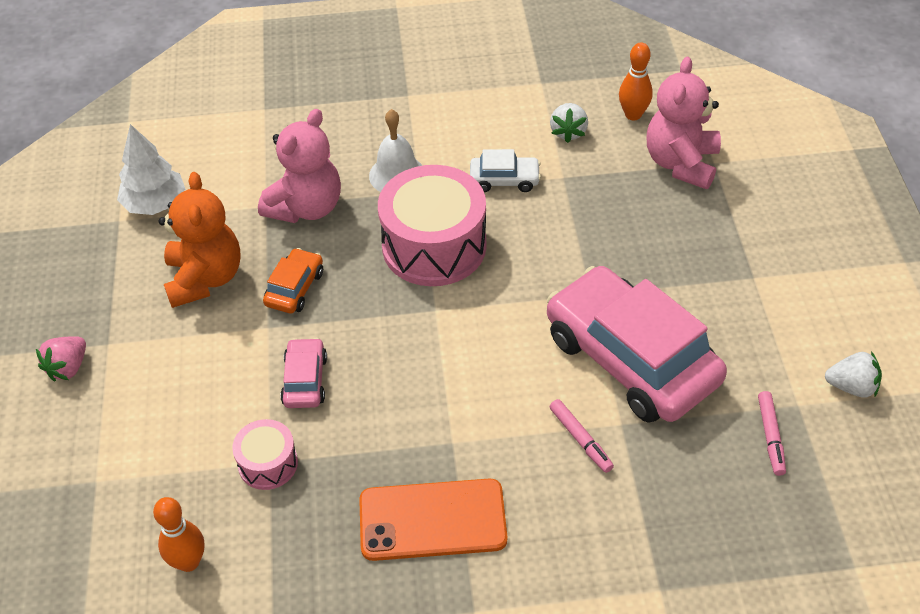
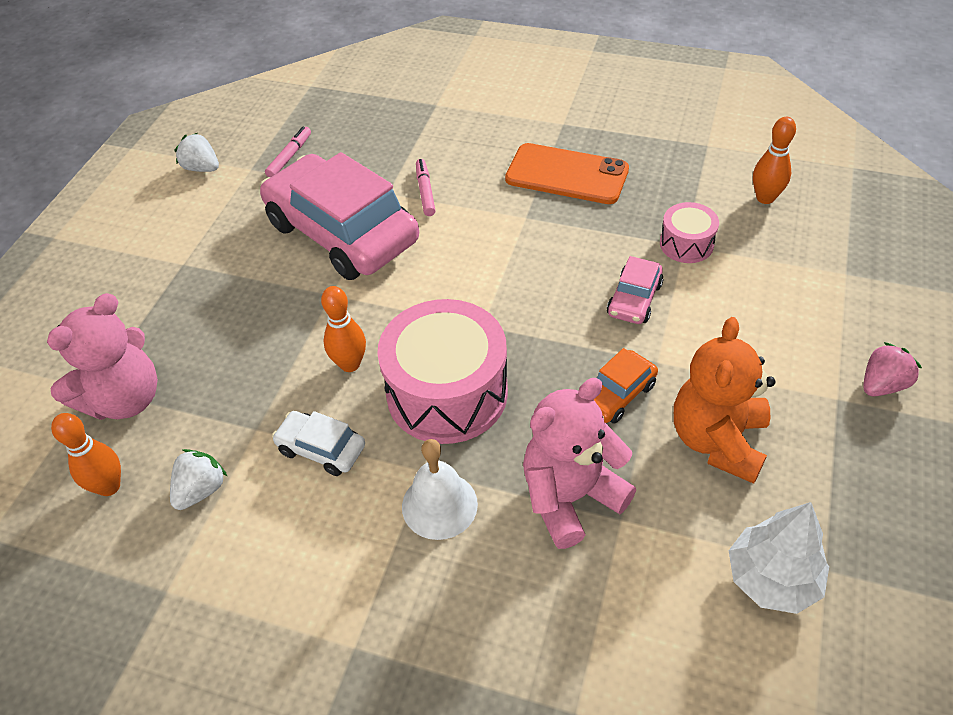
camera: 155 degrees left, 0 degrees up
pink car [547,266,727,423] -> pink car turned 150 degrees clockwise [260,152,419,280]
none -> orange bowling pin [321,286,366,372]

